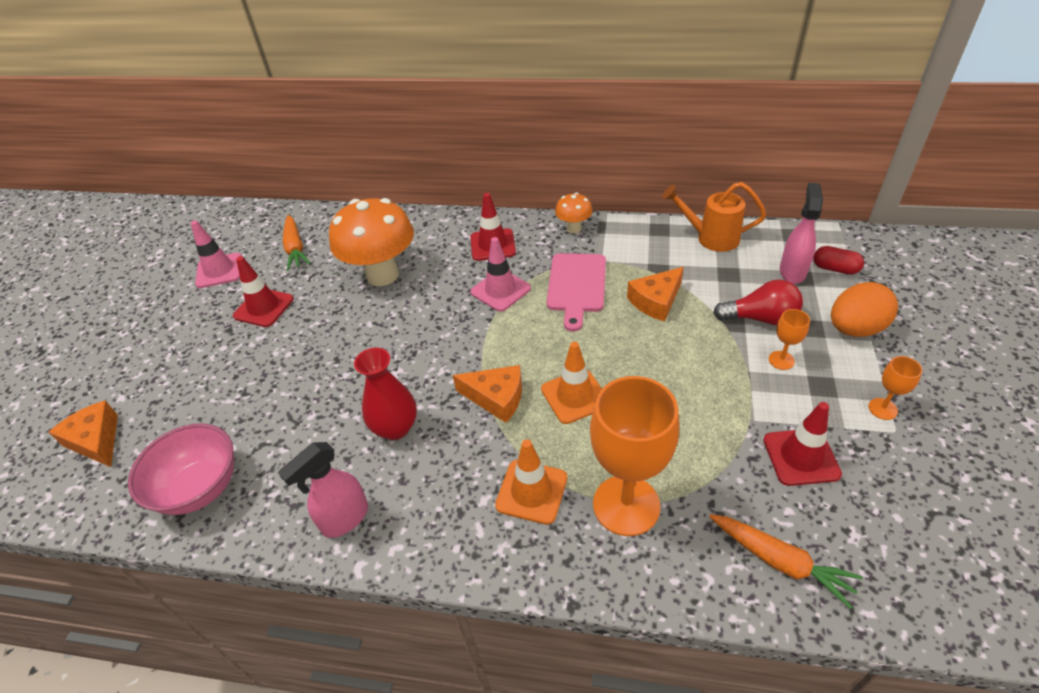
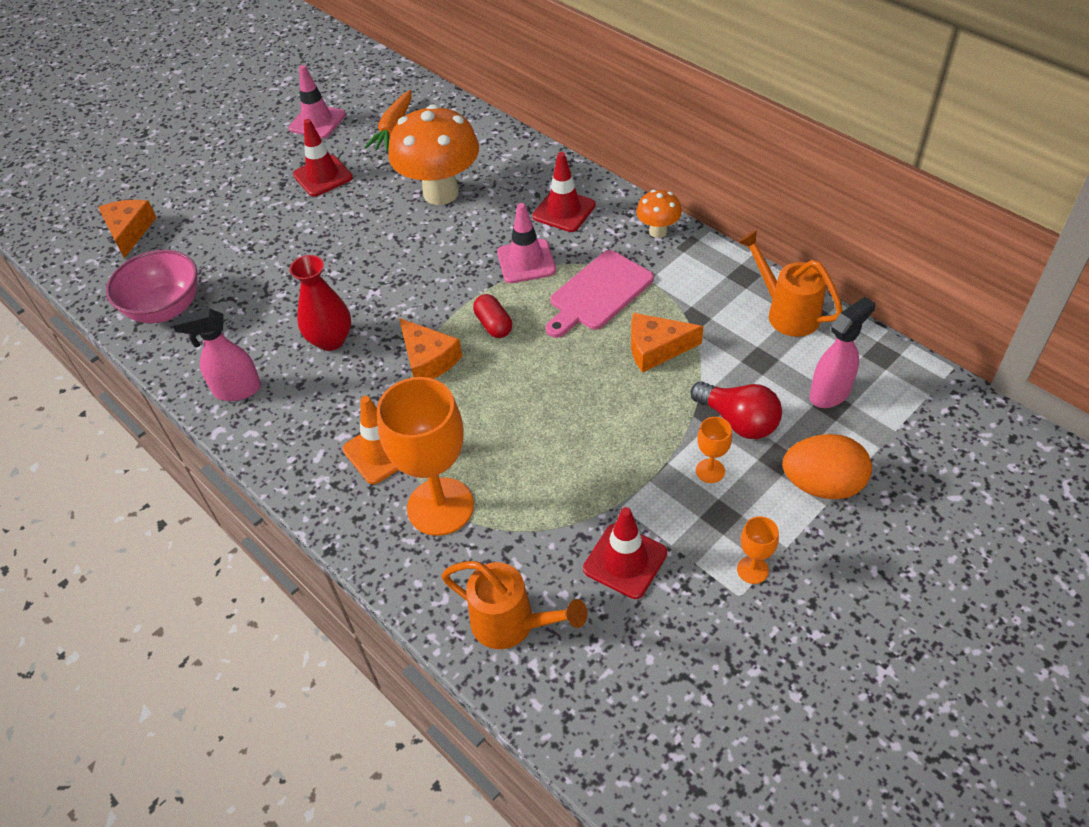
camera: 35 degrees right, 5 degrees up
orange traffic cone [541,342,602,424] -> none
orange carrot [709,514,863,609] -> orange watering can [441,561,588,649]
red capsule [813,246,864,275] -> red capsule moved to [473,294,512,338]

